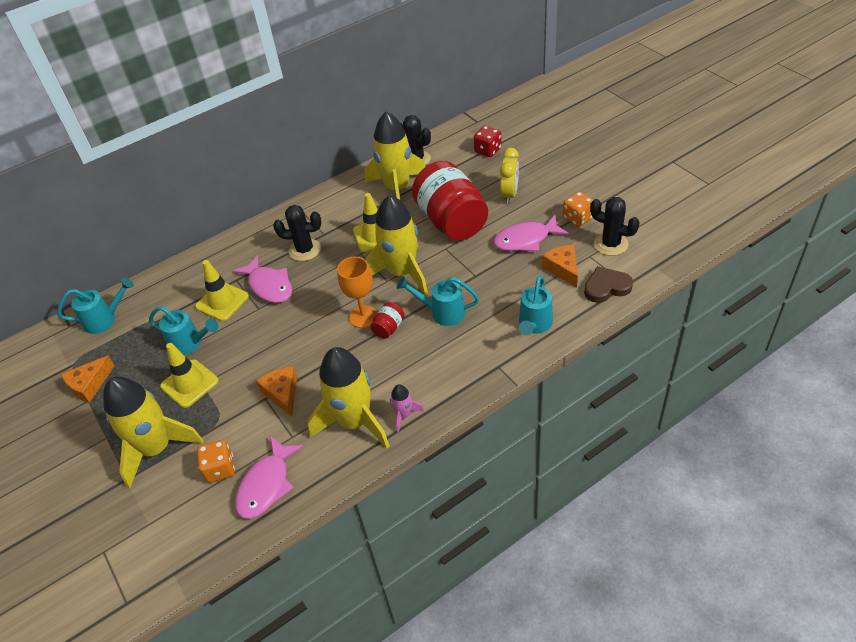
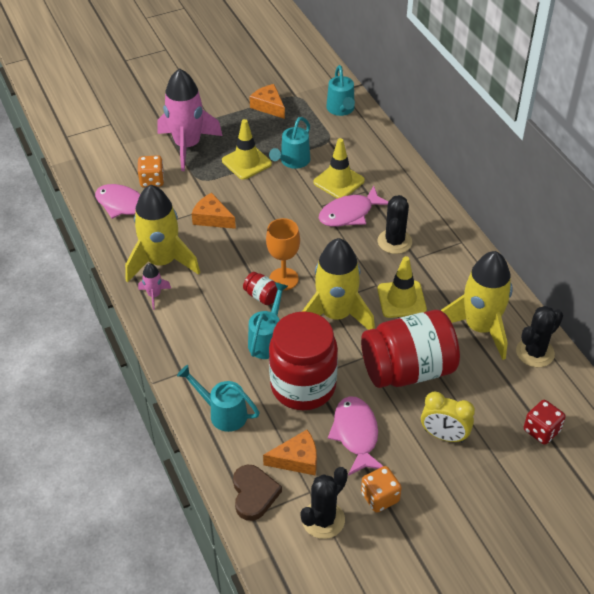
camera: 95 degrees right, 0 degrees up
yellow rocket [103,377,204,489] -> pink rocket [157,68,223,171]
orange cheese [256,367,297,417] -> orange cheese turned 135 degrees counterclockwise [192,193,236,229]
none -> red jar [269,311,338,410]

